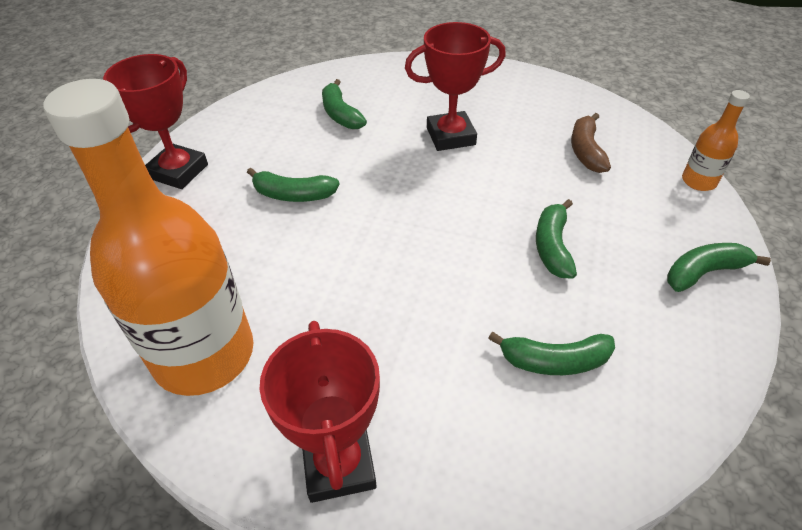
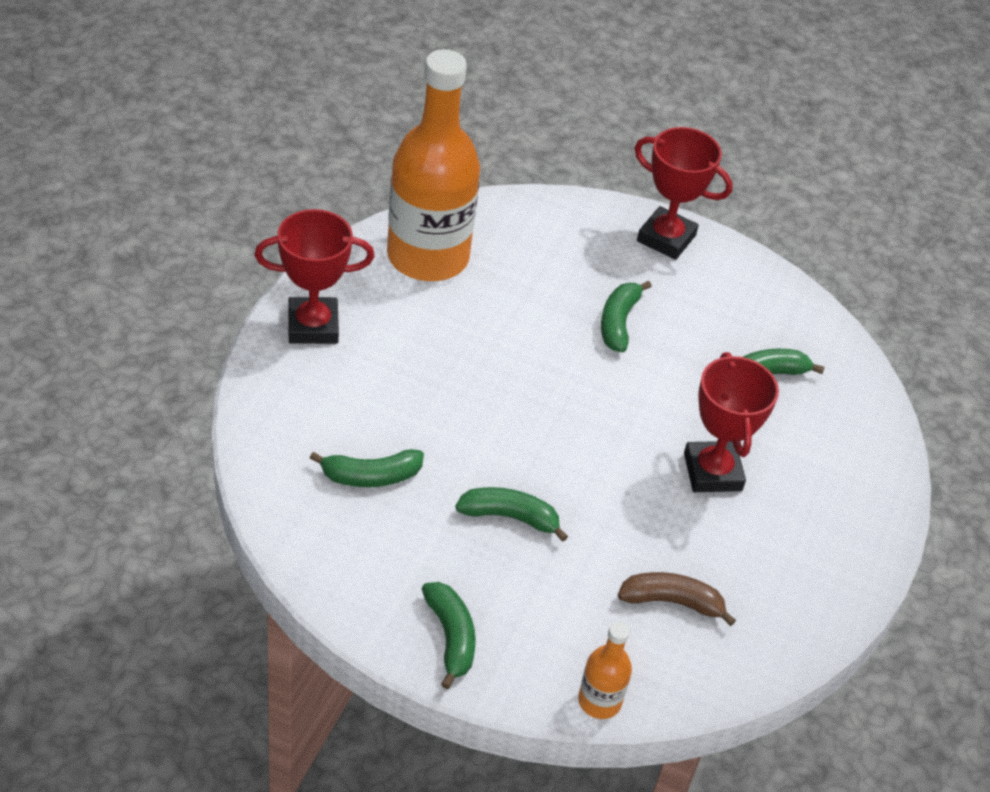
camera: 90 degrees right, 0 degrees up
green banana [488,332,615,375] -> green banana turned 105 degrees counterclockwise [310,449,424,487]

